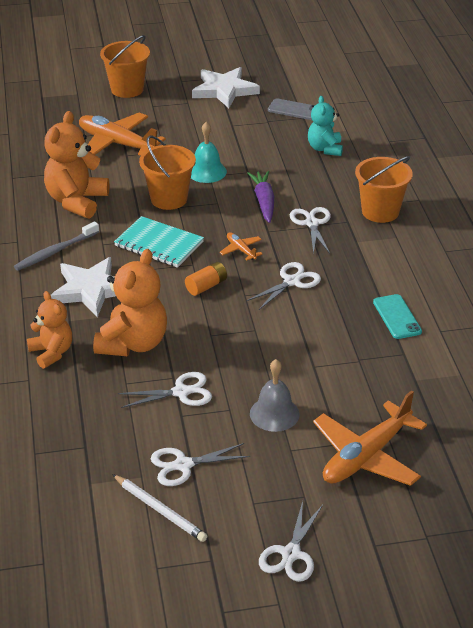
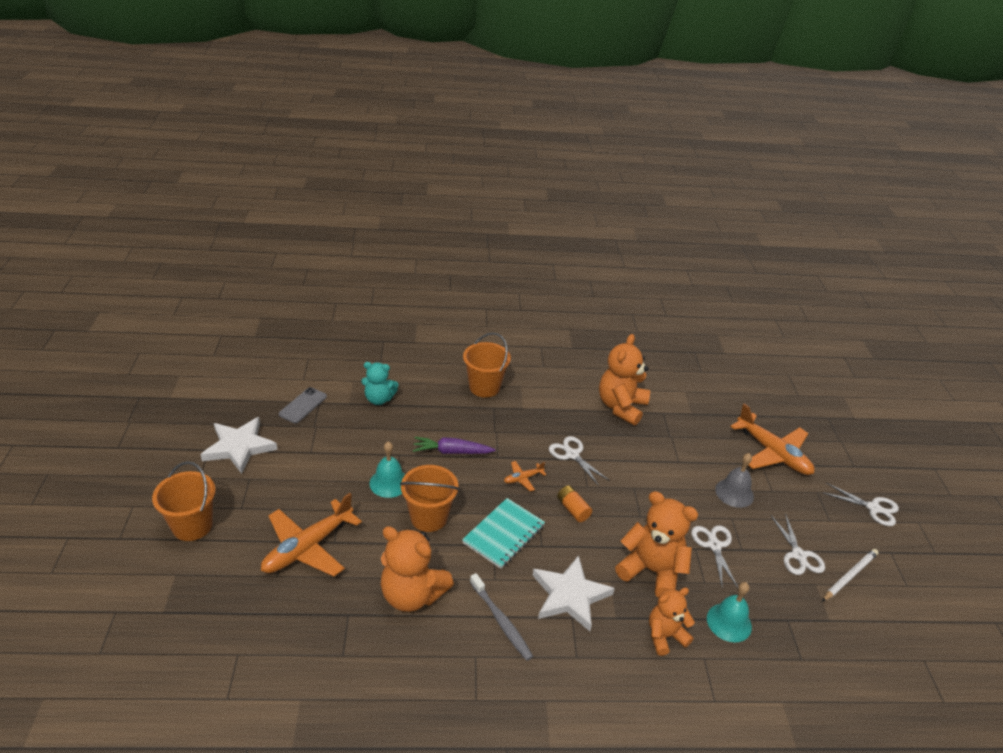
camera: 85 degrees left, 0 degrees up
white scissors [290,207,331,254] -> none
turquoise phone [373,294,422,339] -> orange teddy bear [599,334,650,426]
none -> turquoise bell [707,582,752,642]

